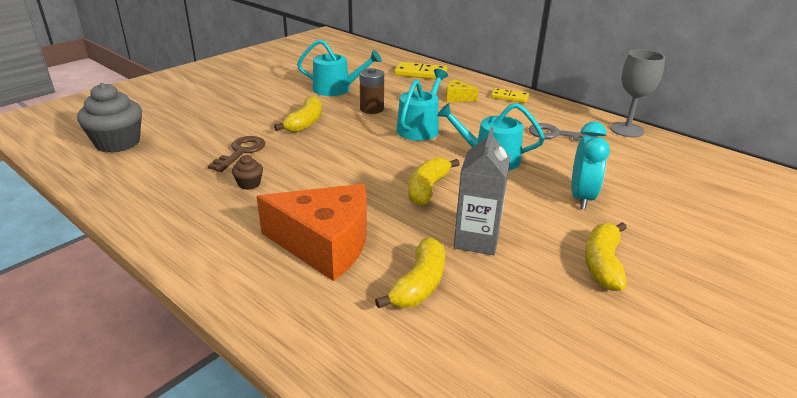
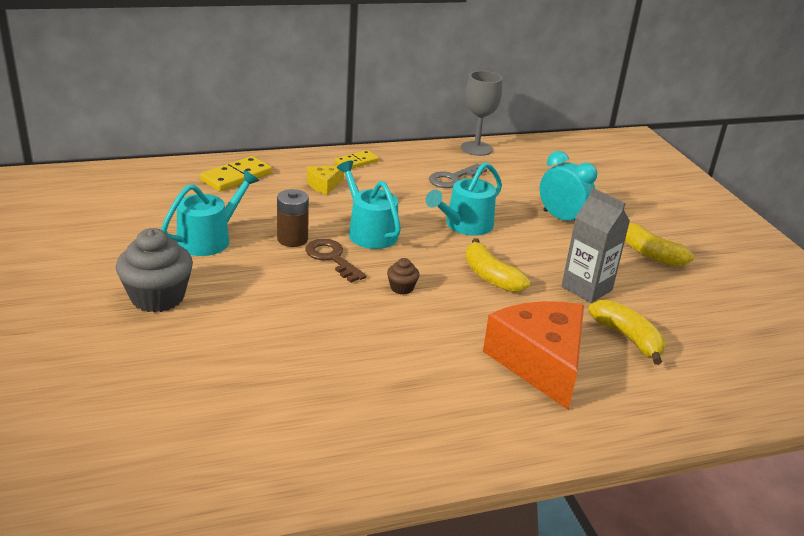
camera: 60 degrees left, 0 degrees up
grey cupcake [77,83,142,153] -> grey cupcake moved to [116,228,193,313]
brown key [208,136,265,172] -> brown key moved to [305,239,366,283]
brown cupcake [232,155,263,190] -> brown cupcake moved to [387,258,420,294]
orange cheese [257,184,367,281] -> orange cheese turned 60 degrees counterclockwise [483,301,584,410]
yellow banana [274,96,322,133] -> none

